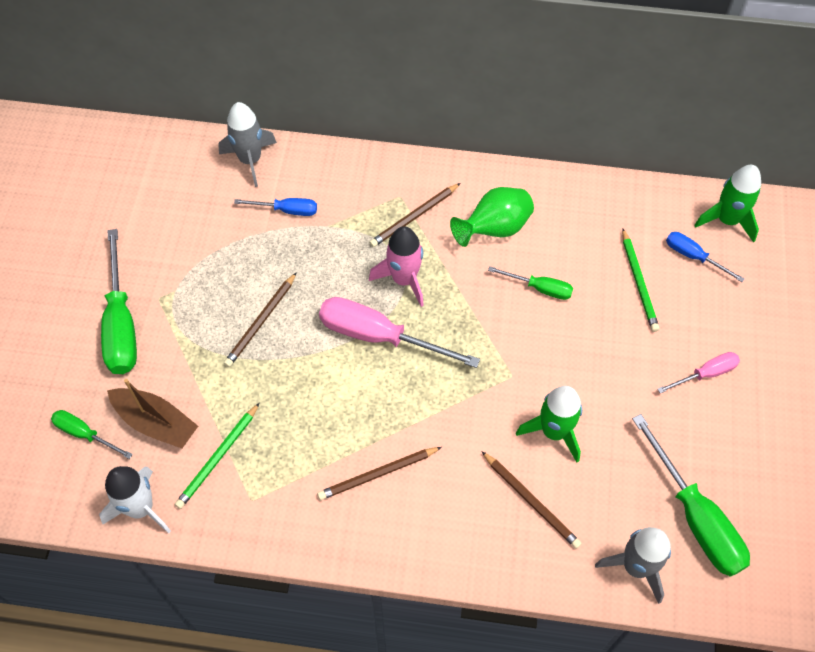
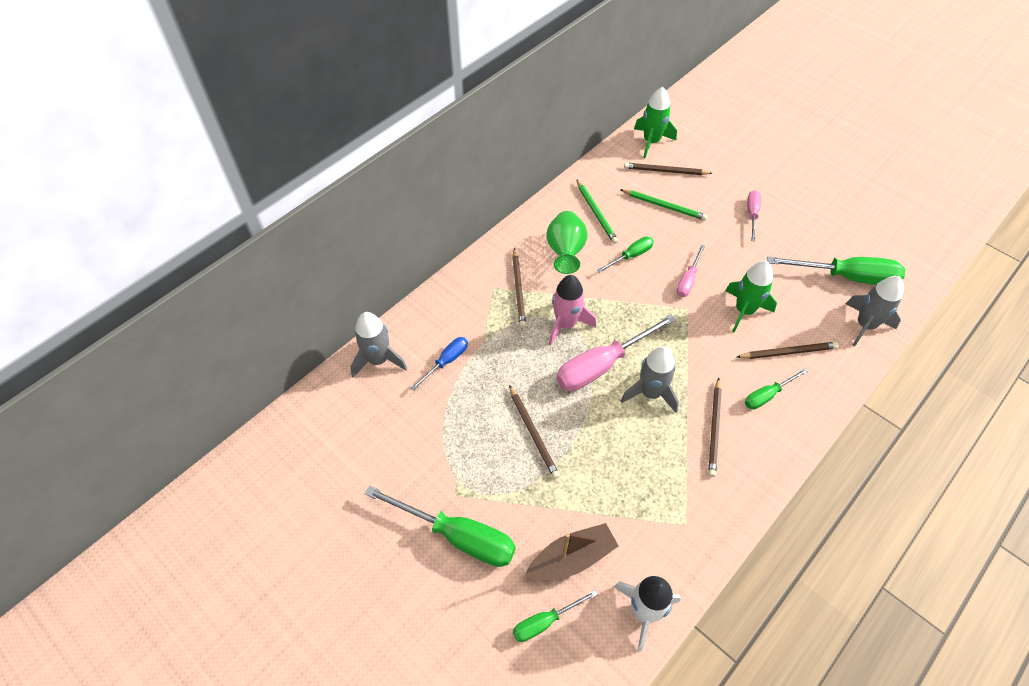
camera: 55 degrees left, 5 degrees down
green pencil [175,403,259,509] -> green pencil moved to [576,179,618,244]
blue screwdriver [666,232,745,282] -> brown pencil [624,163,712,175]
none -> grey rocket [621,346,679,413]
none -> pink screwdriver [676,244,705,297]
none -> green screwdriver [745,368,808,410]

